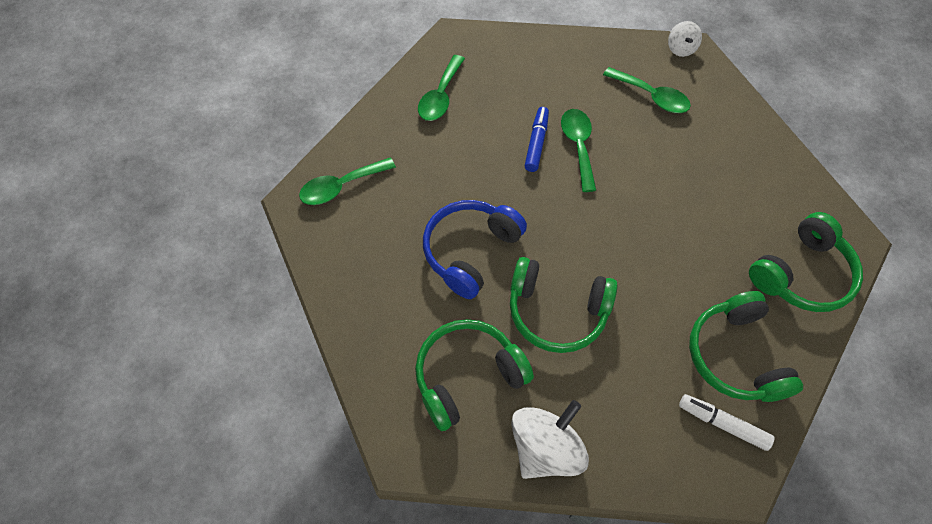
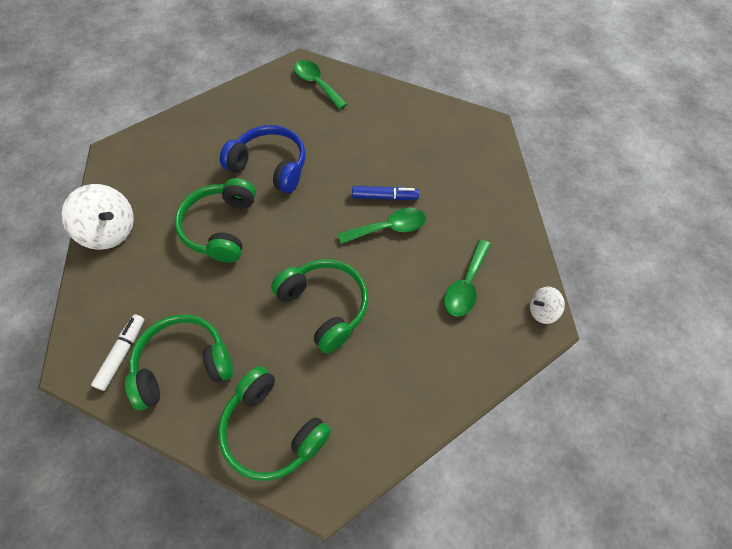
camera: 80 degrees right, 0 degrees up
green headphones [415,319,534,431] -> green headphones moved to [271,259,368,354]
green spoon [418,55,465,121] -> none

